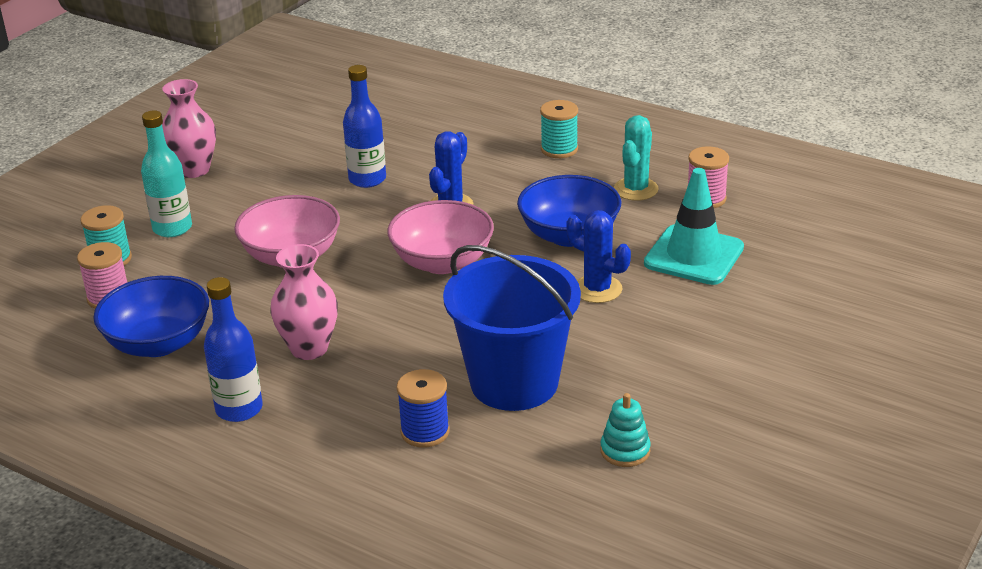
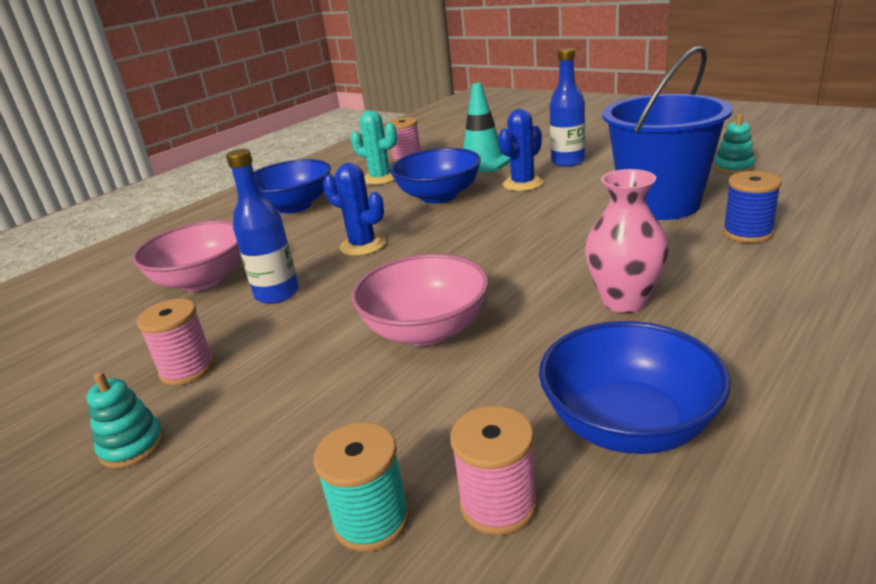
camera: 80 degrees left, 5 degrees down
turquoise bottle [141,110,192,237] -> none
pink vase [162,79,216,178] -> turquoise stacking toy [86,372,164,469]
blue bottle [204,277,263,422] -> blue bottle moved to [550,48,585,167]
pink bowl [388,200,494,274] -> pink bowl moved to [132,220,241,291]
turquoise spool [540,100,578,158] -> blue bowl [254,159,331,214]
none -> pink spool [137,299,215,386]

